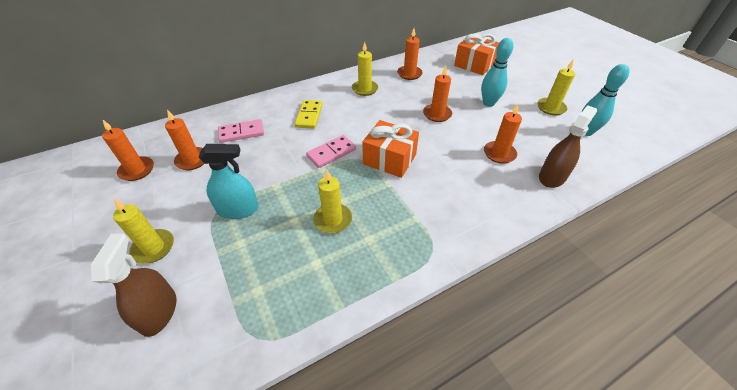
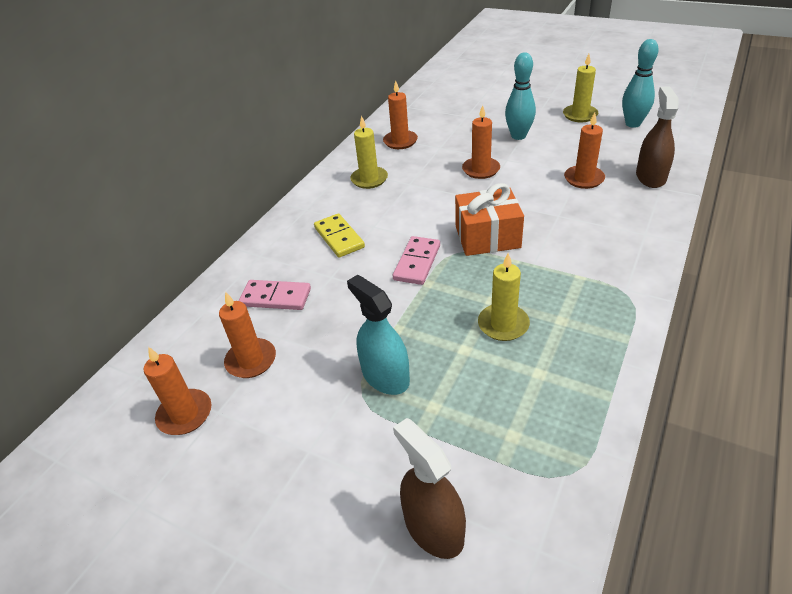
camera: 30 degrees left, 5 degrees down
yellow candle [113,199,174,264] -> none
turquoise spray bottle [199,144,259,219] -> turquoise spray bottle turned 90 degrees counterclockwise [347,275,410,395]
pink domino [218,119,264,143] -> pink domino turned 60 degrees clockwise [239,280,311,310]
orange gift [454,33,499,75] -> none

